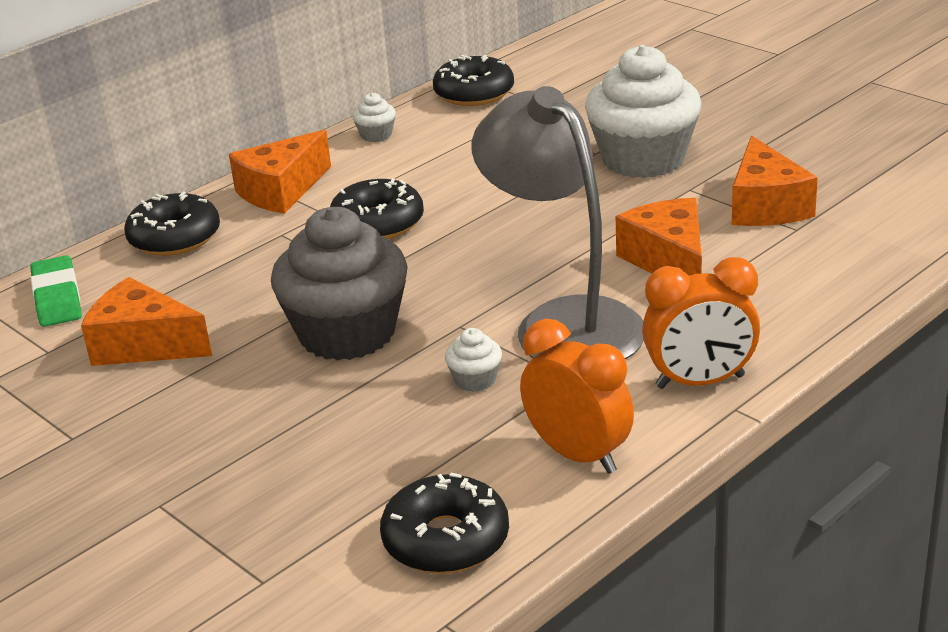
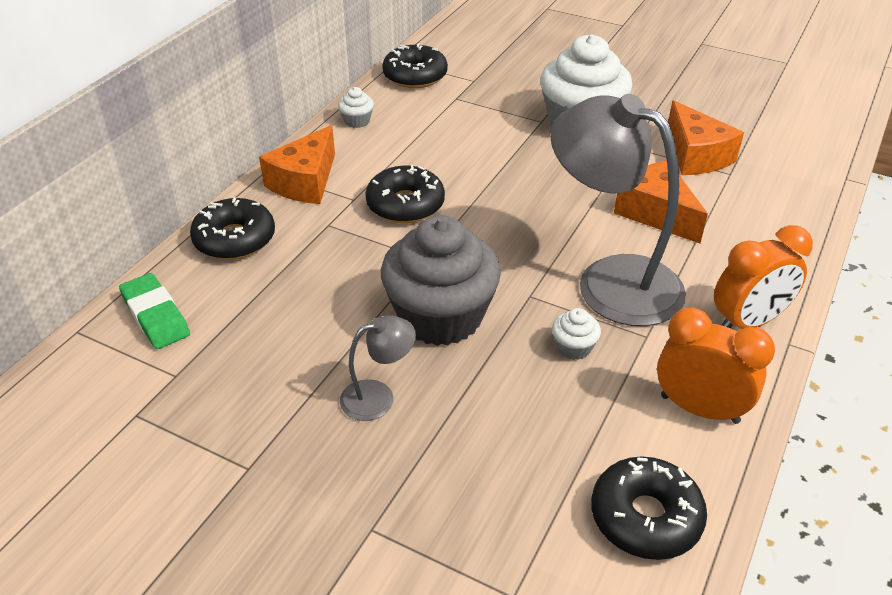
camera: 20 degrees left, 10 degrees up
orange cheese [81,277,212,366] -> none
none -> grey lamp [340,315,416,421]

